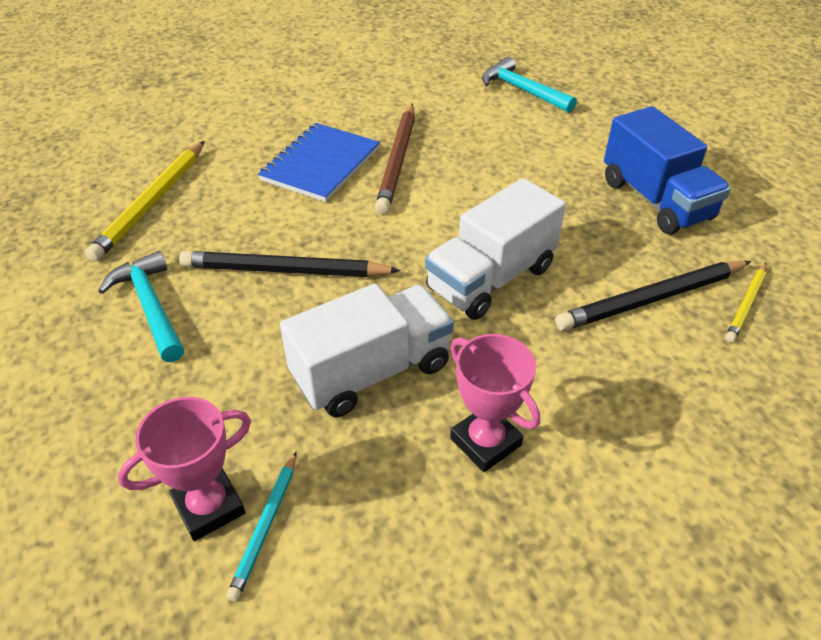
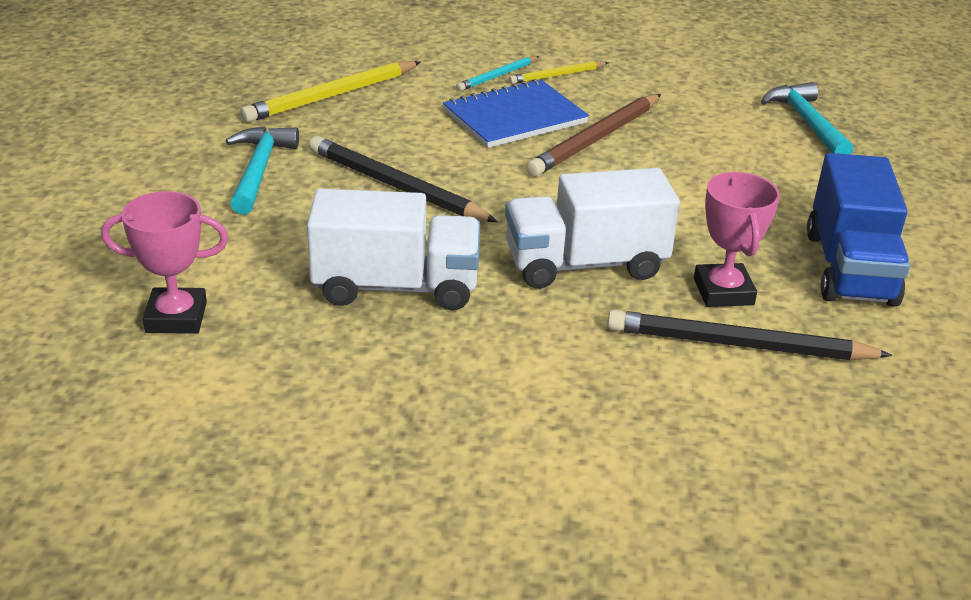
camera: 30 degrees right, 10 degrees down
turquoise pencil [226,451,297,602] -> turquoise pencil moved to [456,56,539,91]
pink trophy [450,334,540,472] -> pink trophy moved to [694,172,780,307]
yellow pencil [725,263,767,342] -> yellow pencil moved to [509,61,608,84]

